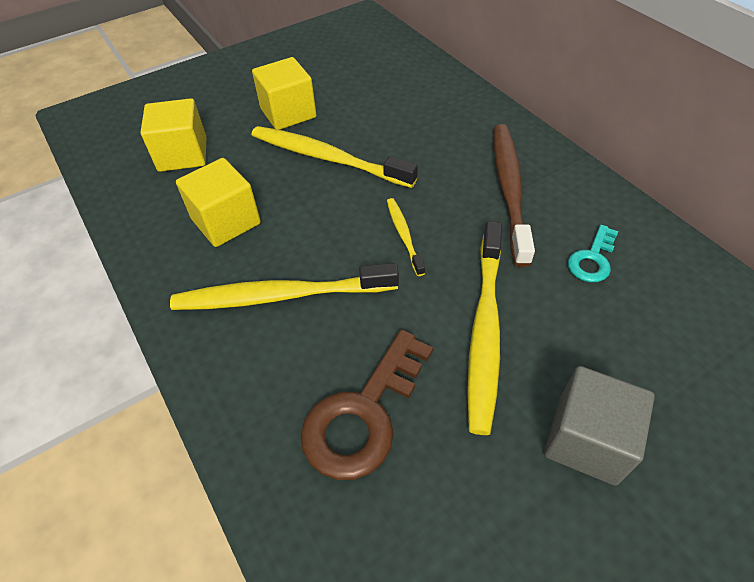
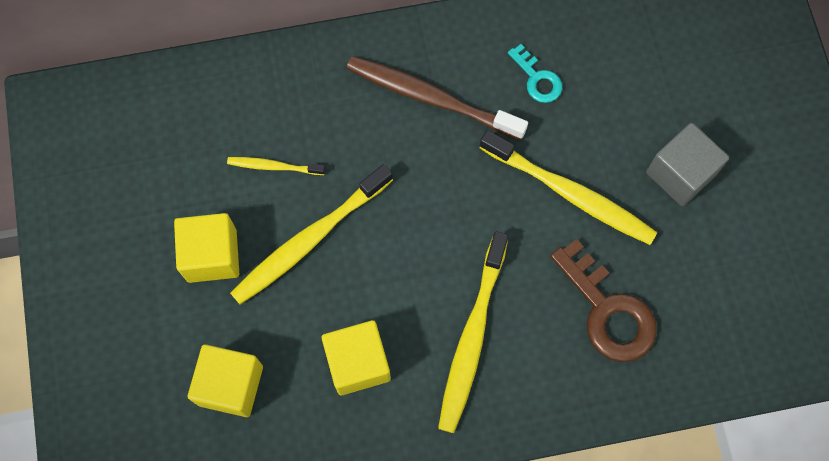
camera: 70 degrees left, 20 degrees up
yellow toothbrush [387,198,425,276] -> yellow toothbrush moved to [227,157,325,175]

